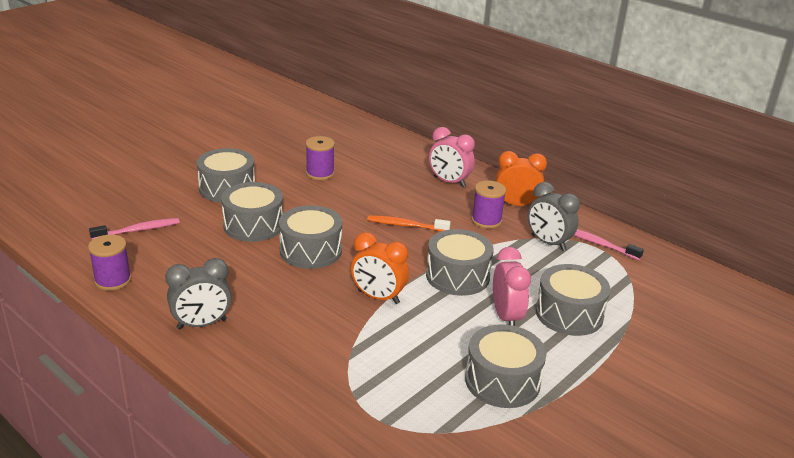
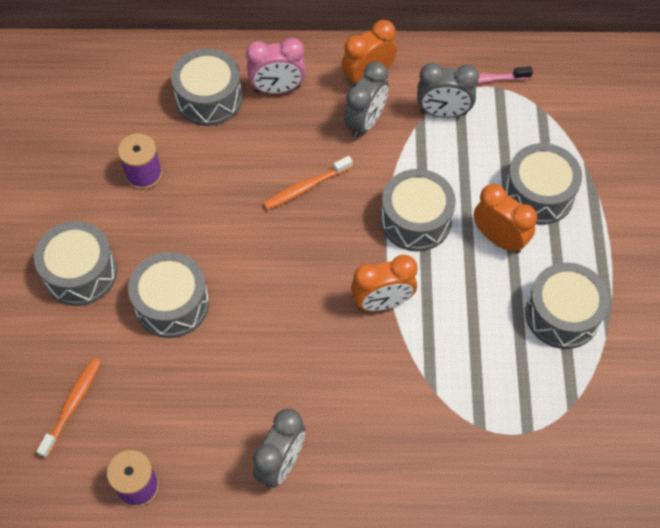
camera: 40 degrees left, 30 degrees up
pink toothbrush [89,218,180,240] -> orange toothbrush [36,358,101,458]
grey drum [279,205,342,269] -> grey drum moved to [171,48,243,126]
purple spool [471,180,506,229] -> grey clock [344,62,389,138]
pink clock [493,247,531,326] -> orange clock [474,184,537,253]

